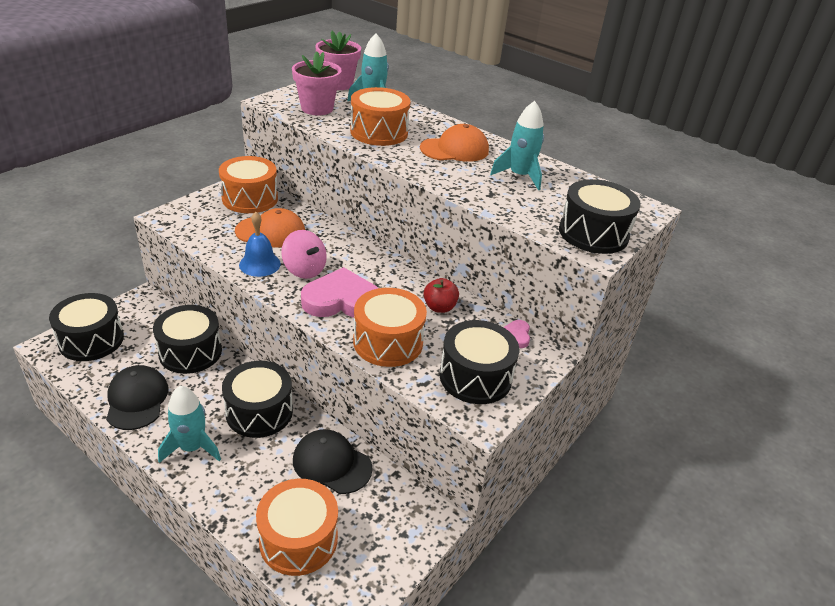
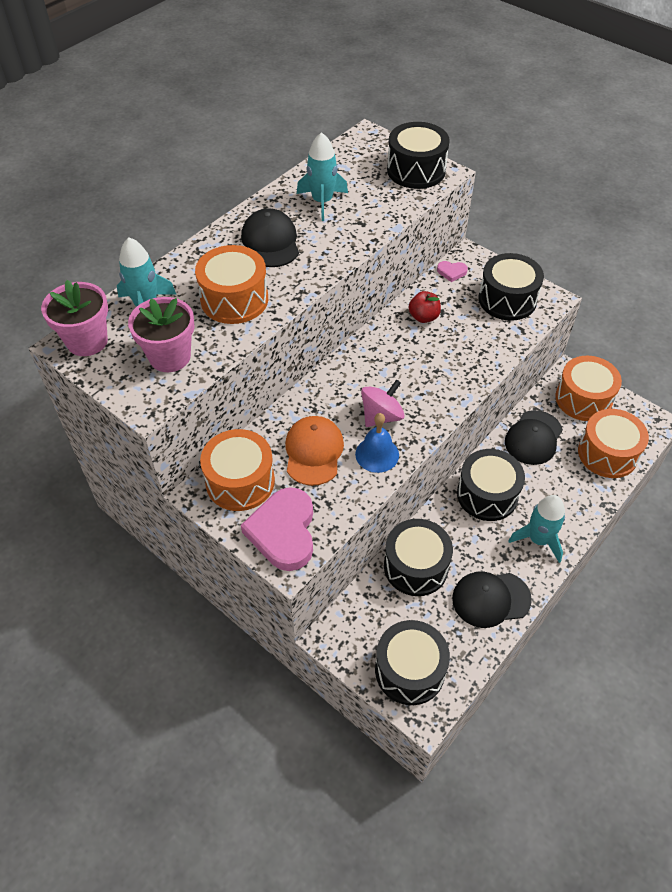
camera: 85 degrees left, 15 degrees up
pink heart [301,267,378,318] -> pink heart moved to [241,487,313,571]
orange drum [353,288,427,367] -> orange drum moved to [555,356,622,421]
orange cap [420,124,489,162] -> black cap [241,208,299,267]

